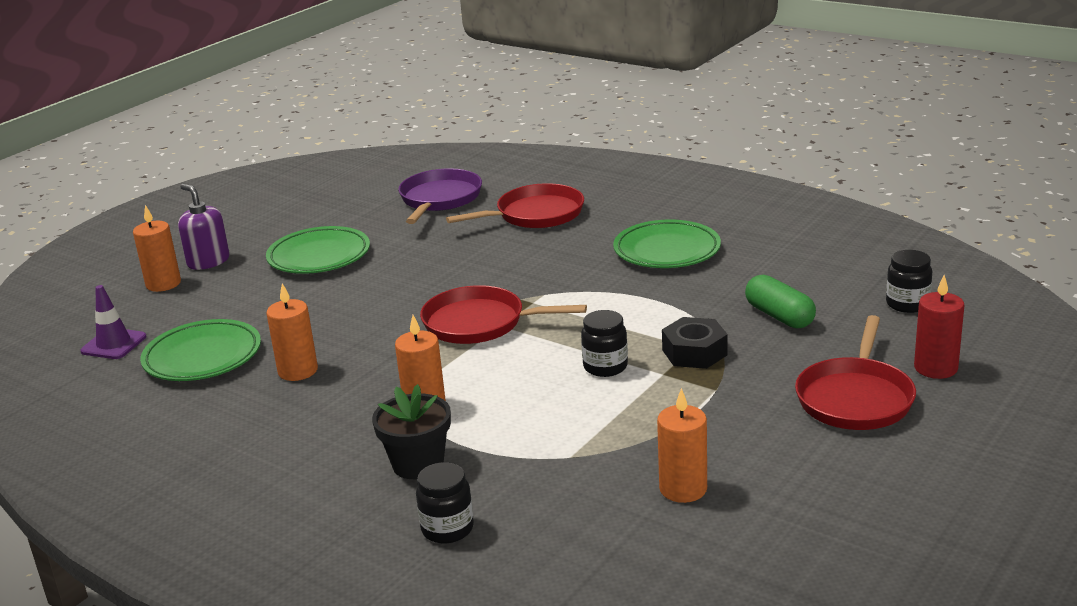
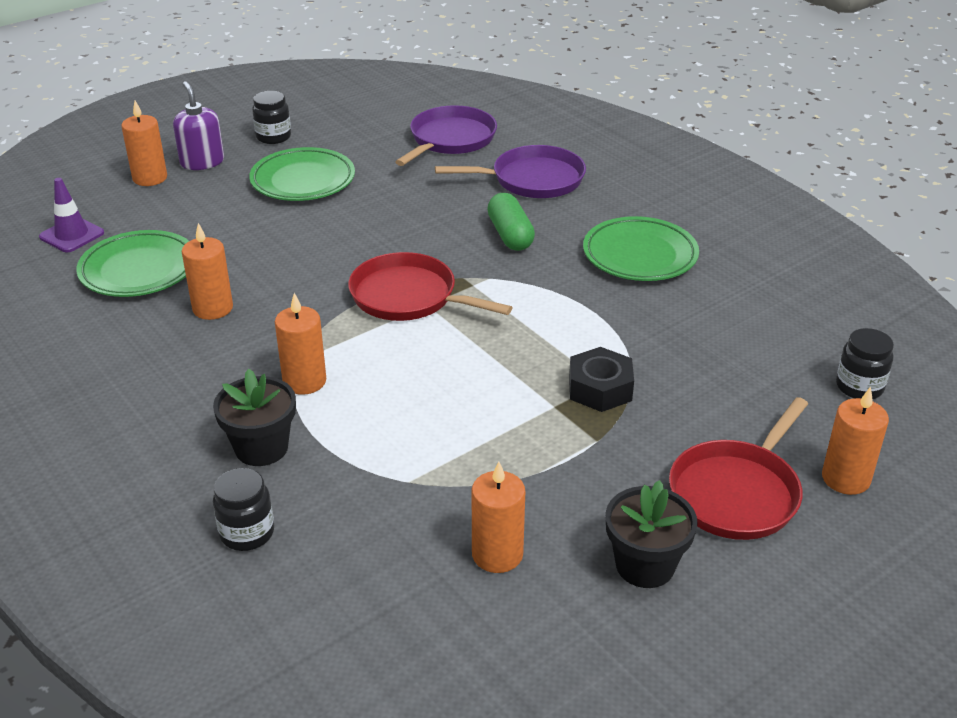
camera: 15 degrees right, 10 degrees up
red pan [446,183,584,228] -> purple pan [435,145,586,198]
black jar [581,310,628,377] -> black jar moved to [252,91,291,144]
green capsule [745,275,816,328] -> green capsule moved to [487,193,535,251]
red candle [914,275,964,379] -> orange candle [822,387,889,495]
none -> black flower pot [606,480,698,588]

